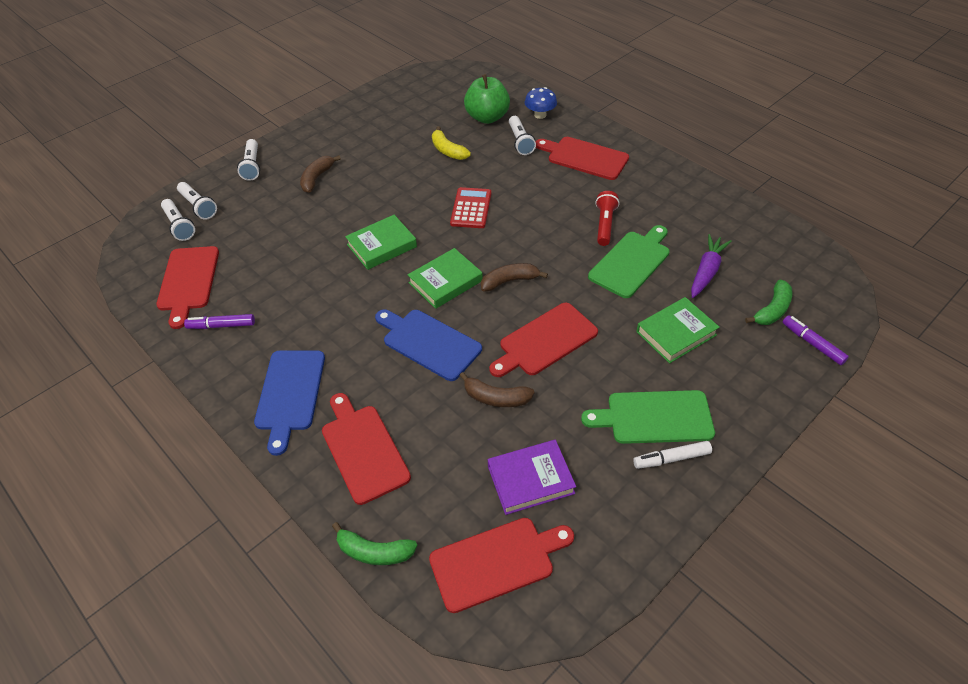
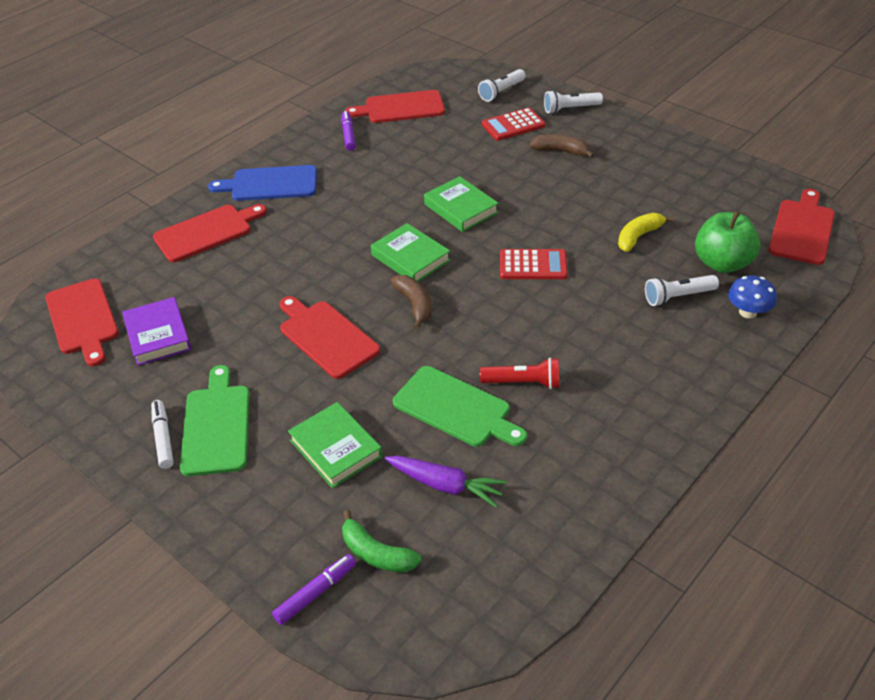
camera: 85 degrees right, 5 degrees down
white flashlight [161,199,195,241] -> none
green banana [332,522,418,565] -> none
blue cutting board [375,309,482,381] -> none
brown banana [459,372,535,407] -> none
red cutting board [536,137,629,180] -> red cutting board moved to [768,189,835,265]
none -> red calculator [482,107,545,141]

